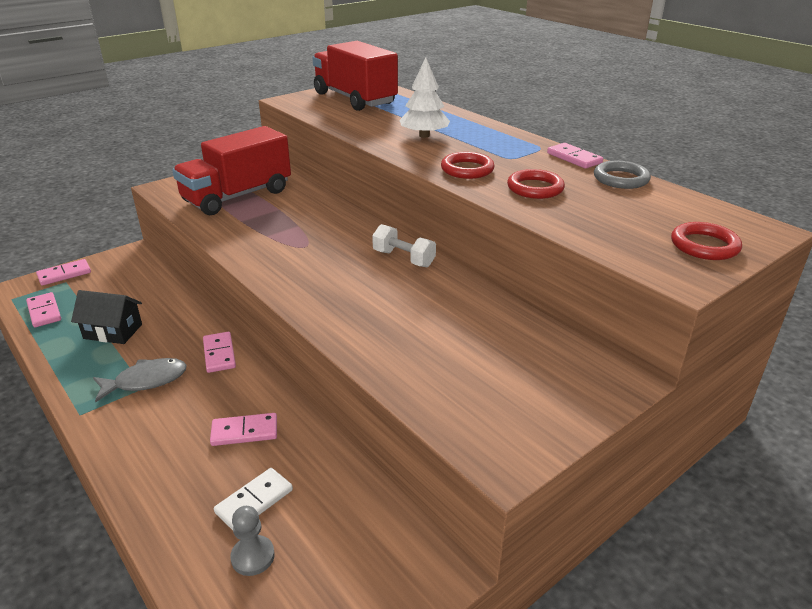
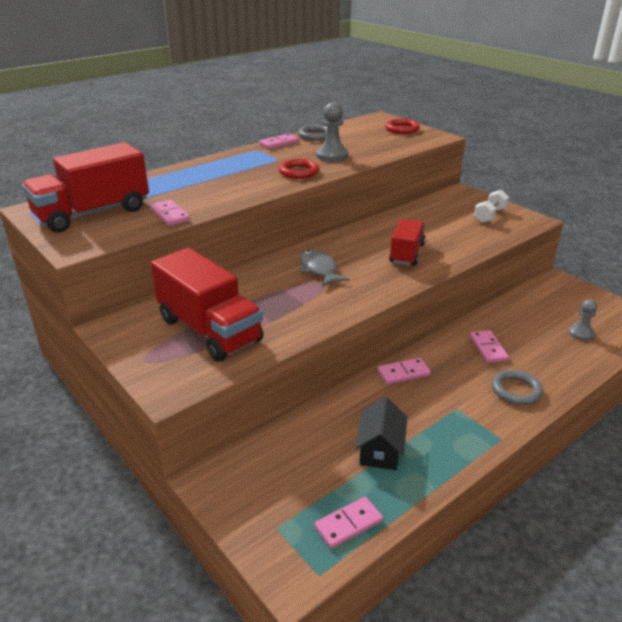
camera: 90 degrees left, 0 degrees up
pink domino [36,259,91,286] -> pink domino moved to [150,200,190,226]
grey fish [93,358,187,402] -> grey fish moved to [300,249,349,287]
white domino [214,468,293,530] -> none
white dumbbell [372,224,436,267] -> white dumbbell moved to [474,190,509,223]
white tree [399,57,450,138] -> none
red ring [507,169,565,199] -> grey pawn [316,102,349,162]
none -> red truck [389,219,426,266]
none -> grey ring [492,370,543,405]

